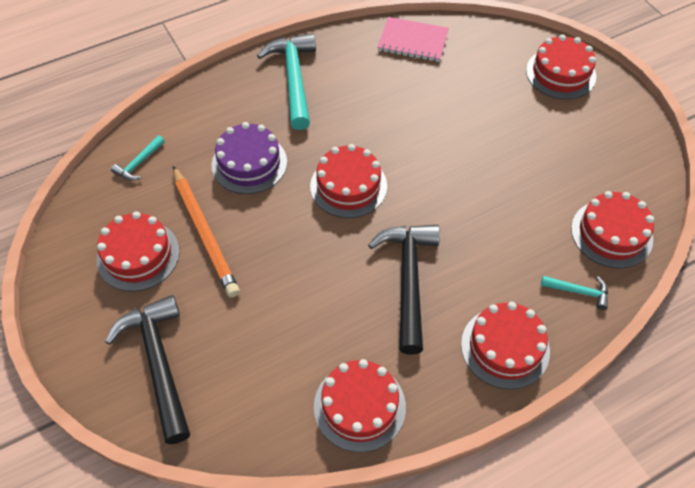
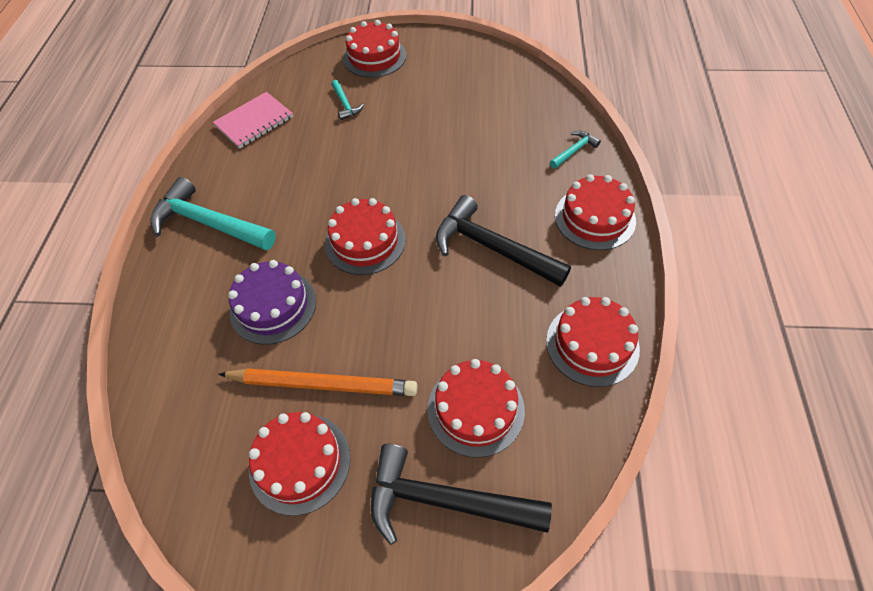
camera: 55 degrees left, 0 degrees up
turquoise hammer [111,135,165,181] -> turquoise hammer moved to [331,80,364,120]
red cake [571,191,654,269] -> red cake moved to [427,359,525,458]

